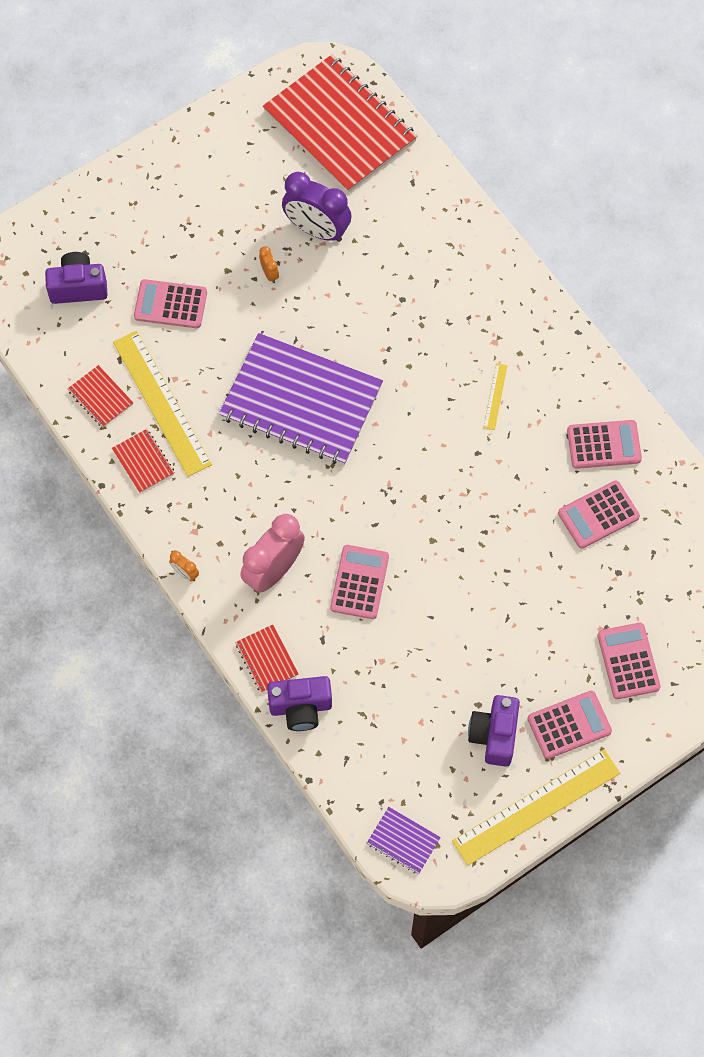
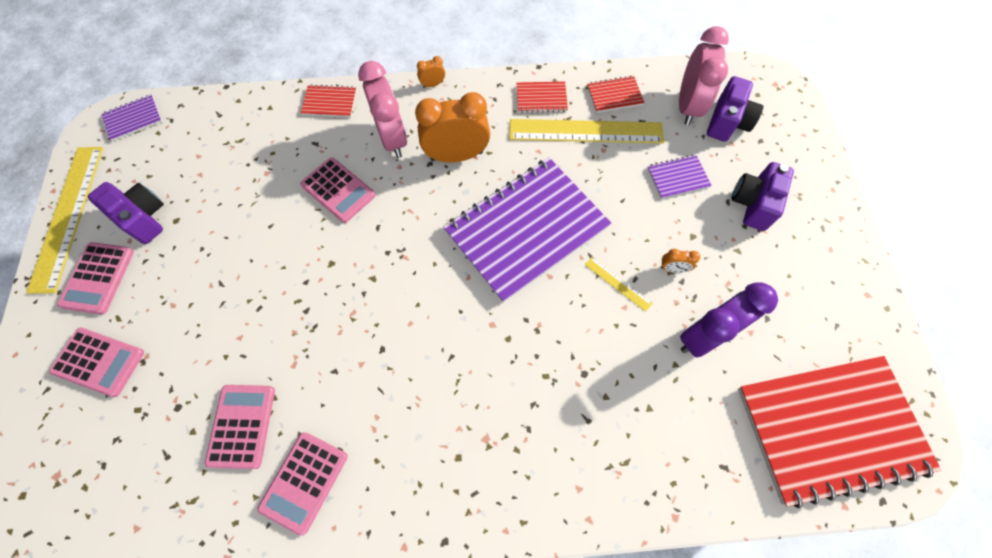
camera: 120 degrees right, 0 degrees up
pink calculator [134,279,207,328] -> purple notebook [647,155,712,199]
purple camera [267,676,332,731] -> purple camera moved to [732,162,794,231]
yellow ruler [483,363,508,430] -> yellow ruler moved to [585,257,653,312]
none -> orange clock [415,92,490,162]
none -> pink clock [679,26,729,125]

